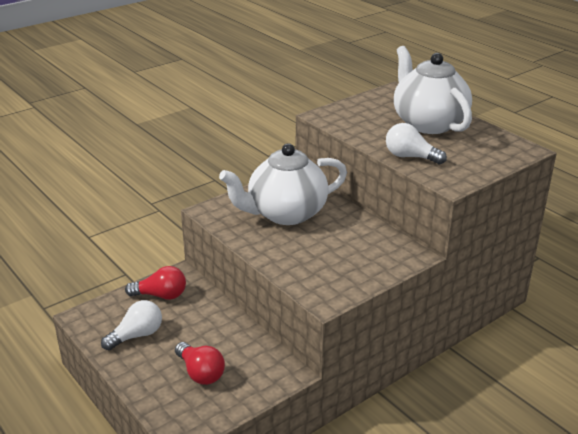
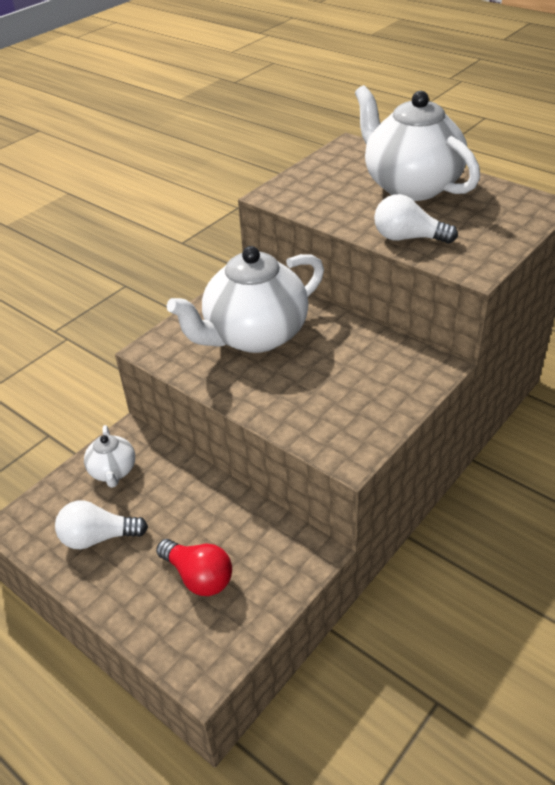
camera: 10 degrees left, 10 degrees up
white light bulb [101,300,162,350] -> white light bulb turned 135 degrees counterclockwise [55,500,148,549]
red light bulb [125,266,186,300] -> white teapot [84,425,135,488]

